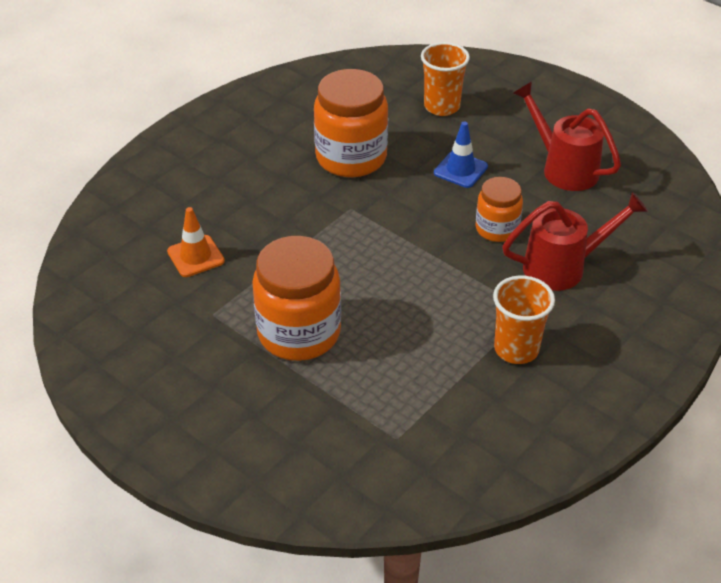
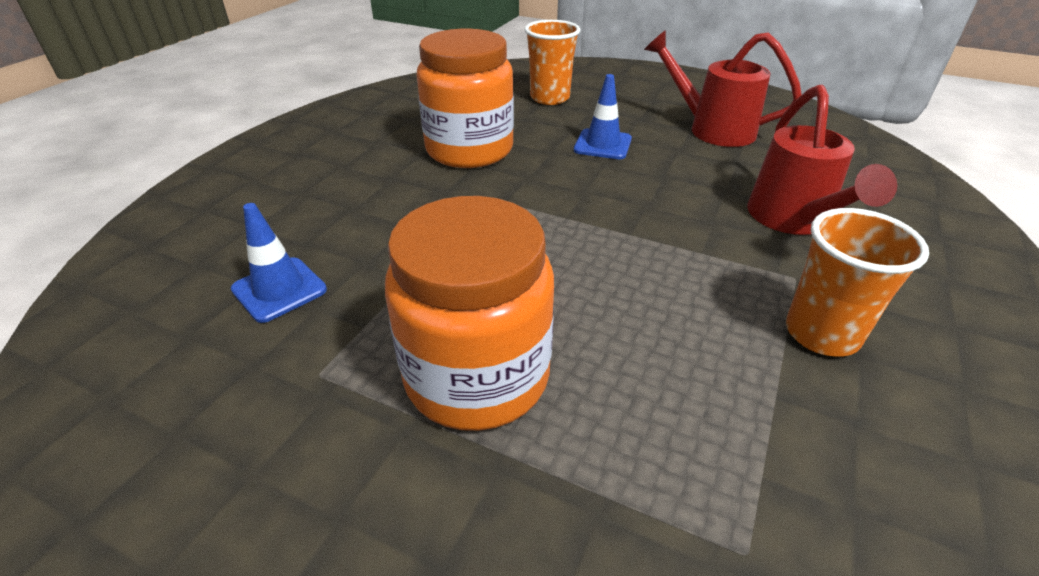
camera: 15 degrees left, 5 degrees down
orange traffic cone [167,207,225,277] -> blue traffic cone [231,203,327,323]
orange jar [476,177,523,242] -> none
red watering can [502,192,648,291] -> red watering can turned 120 degrees clockwise [747,85,897,235]

